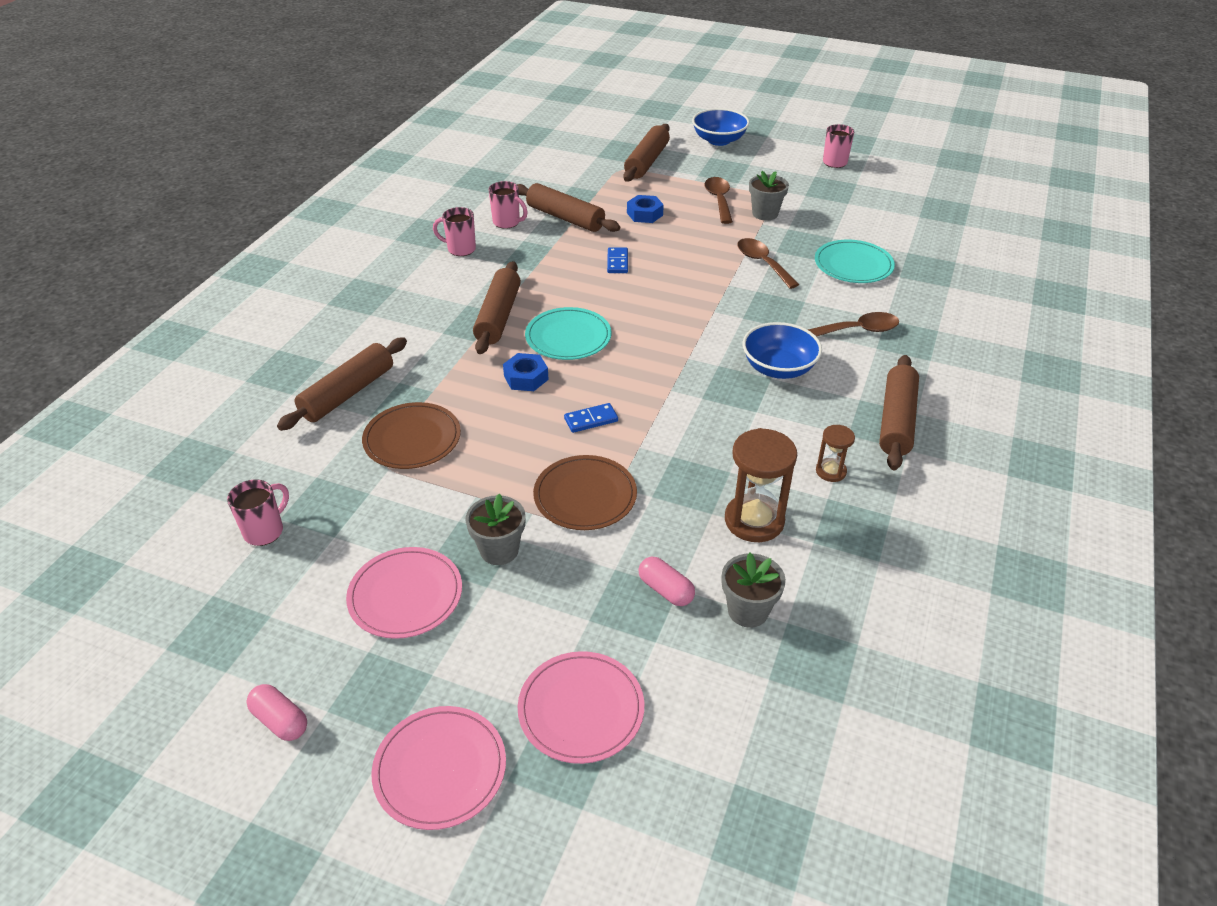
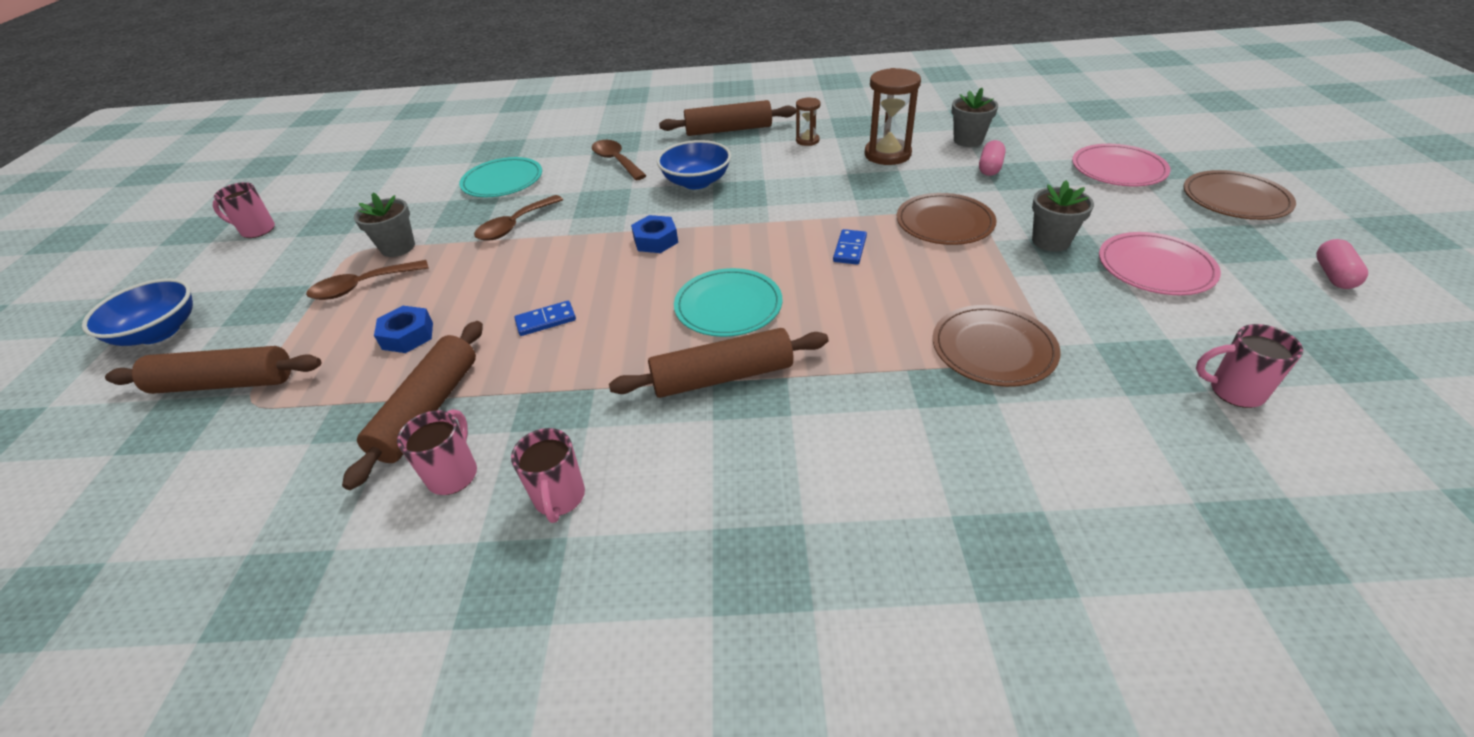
camera: 110 degrees left, 0 degrees up
brown rolling pin [277,337,407,431] -> none
pink plate [372,706,506,830] -> brown plate [1184,170,1296,220]
blue nut [503,353,549,391] -> blue nut moved to [631,215,678,253]
blue domino [564,403,618,433] -> blue domino turned 60 degrees clockwise [833,229,867,265]

